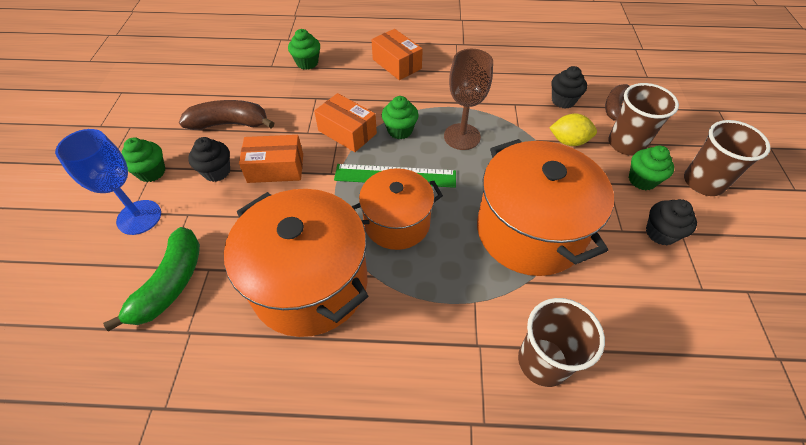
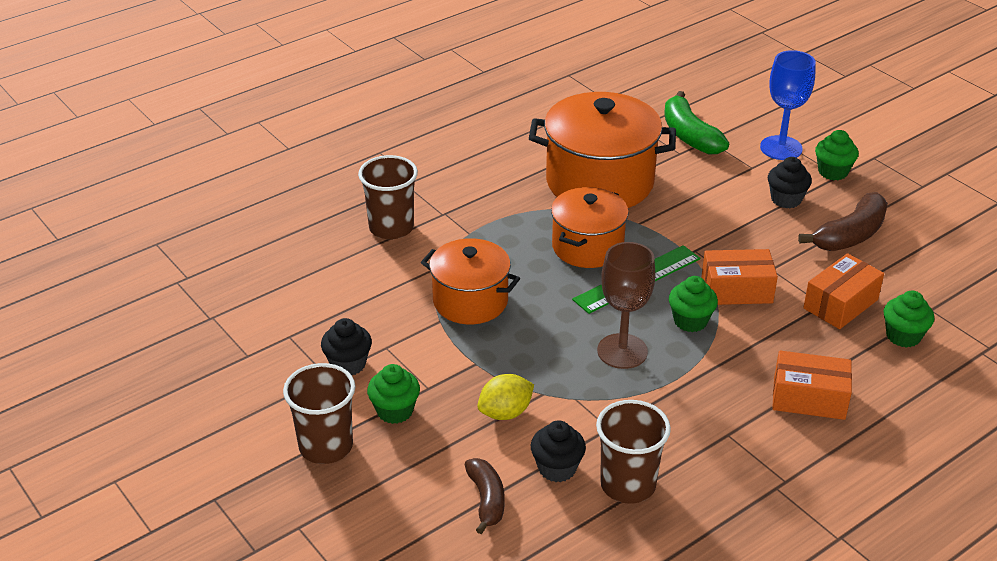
camera: 140 degrees right, 15 degrees down
orange box [239,135,303,183] -> orange box moved to [803,253,884,329]
orange pot [477,139,614,276] -> orange pot [421,238,520,324], size x0.62
brown cup [608,83,679,156] -> brown cup moved to [596,400,671,504]

